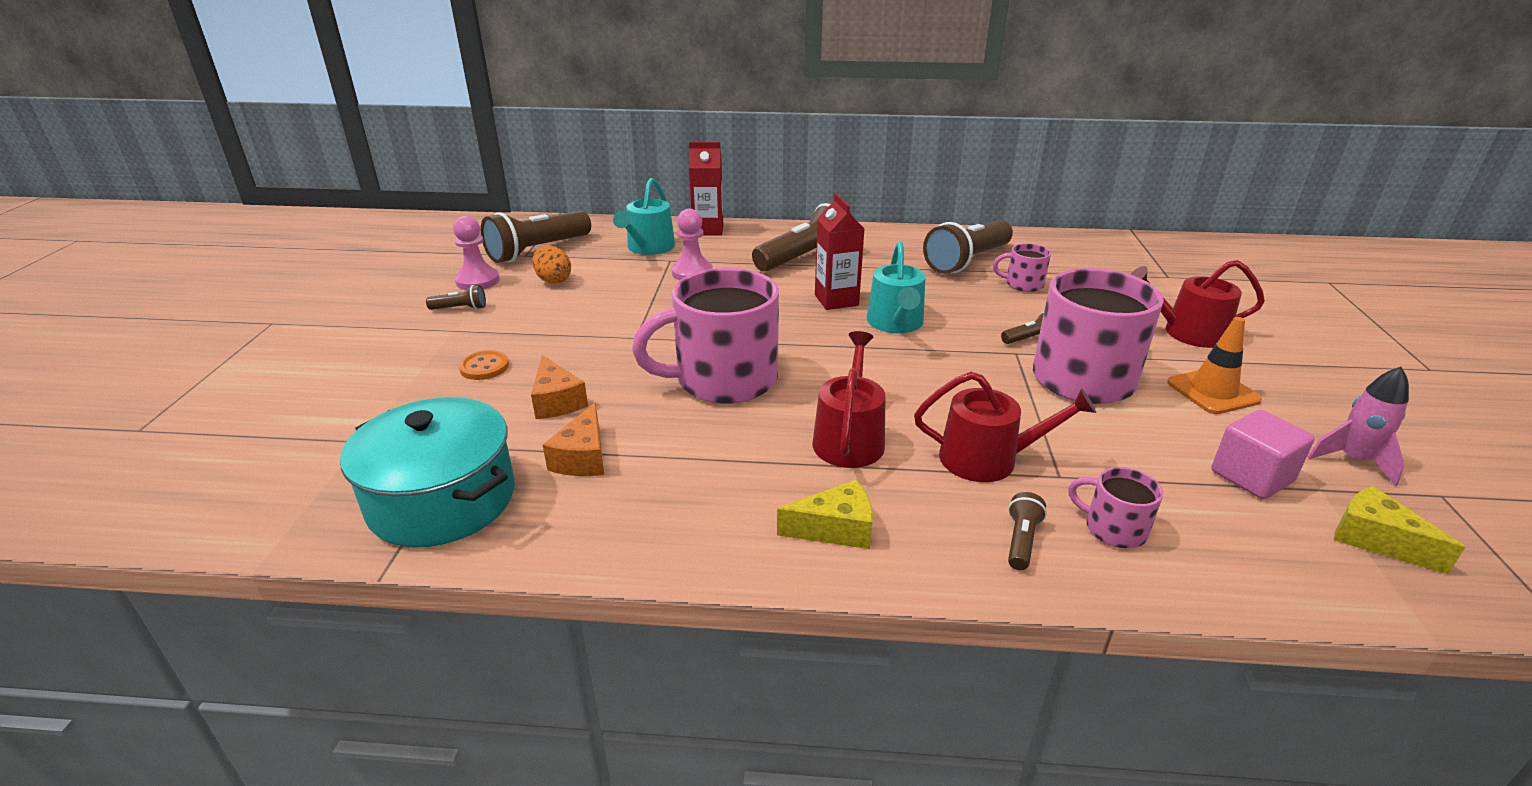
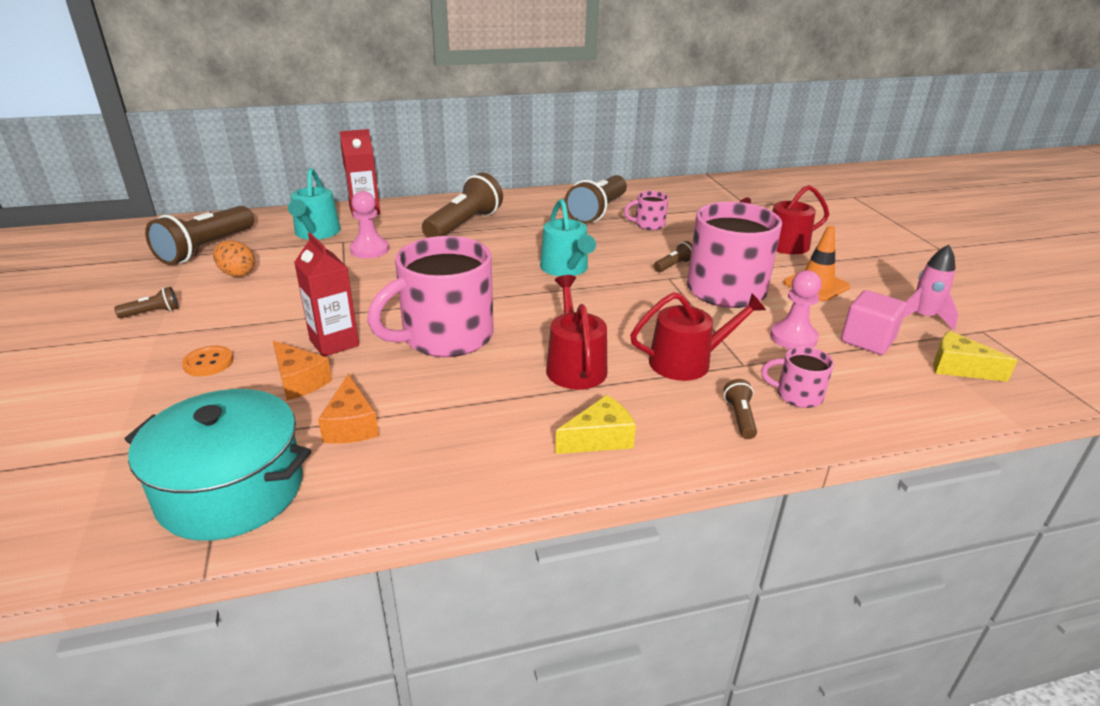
camera: 20 degrees left, 0 degrees up
pink pawn [453,216,500,290] -> pink pawn moved to [770,270,821,349]
red carton [815,193,865,310] -> red carton moved to [294,232,359,357]

